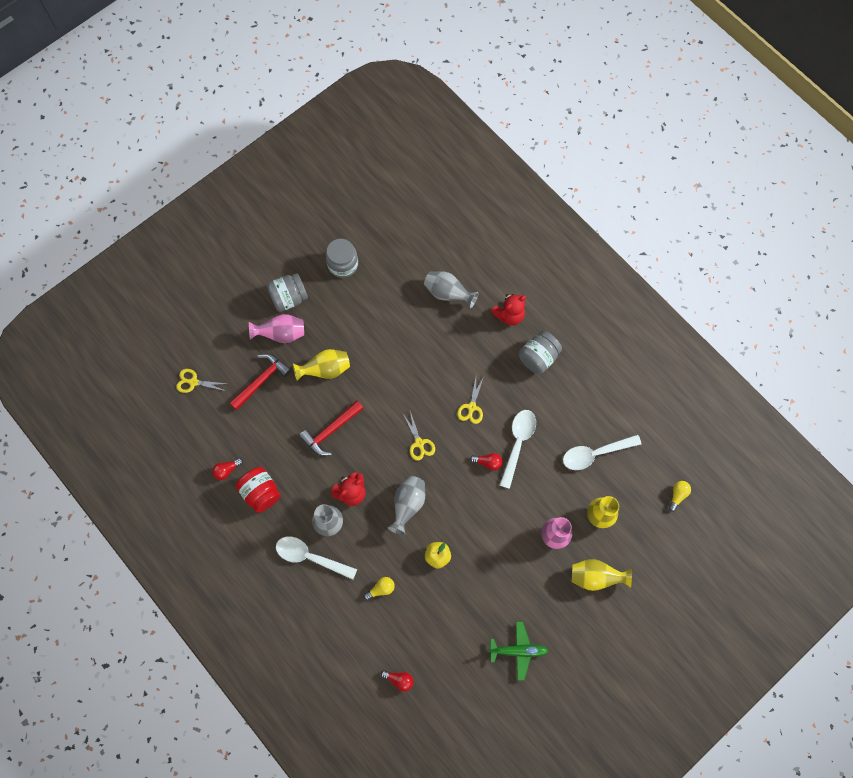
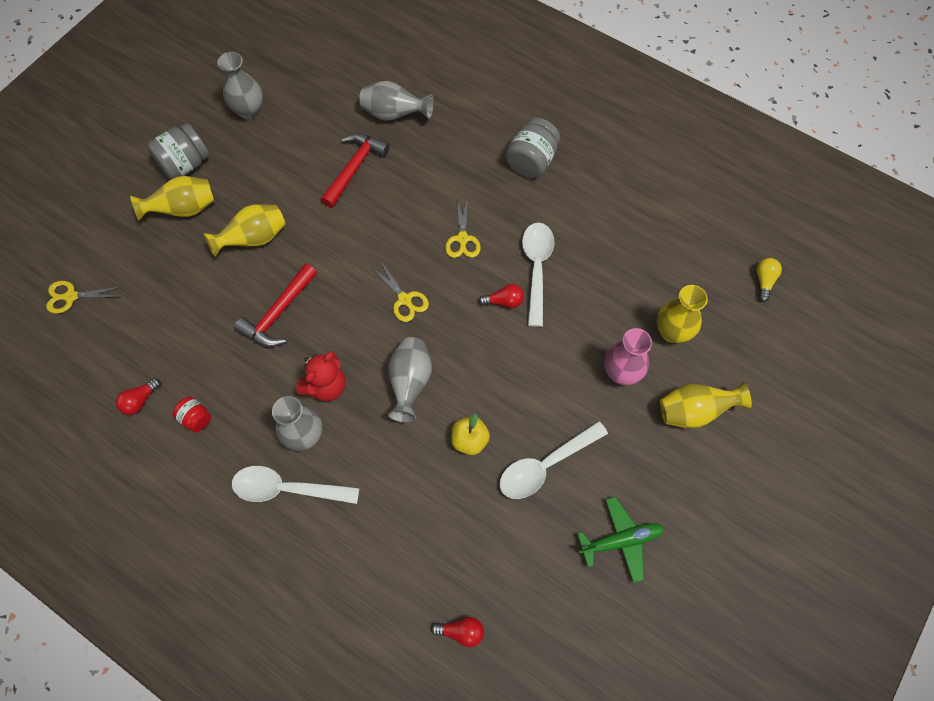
camera: 15 degrees left, 5 degrees down
red hammer [229,354,291,410] -> red hammer moved to [321,133,390,208]
red jar [236,467,281,513] -> red jar [173,397,211,433], size x0.55
pink vase [249,314,304,343] -> yellow vase [130,176,214,220]
grey jar [326,239,358,278] -> grey vase [217,52,263,120]
yellow light bulb [363,577,395,600] -> none
red teddy bear [491,294,526,325] -> none
white spoon [563,435,642,470] -> white spoon moved to [500,421,608,499]

